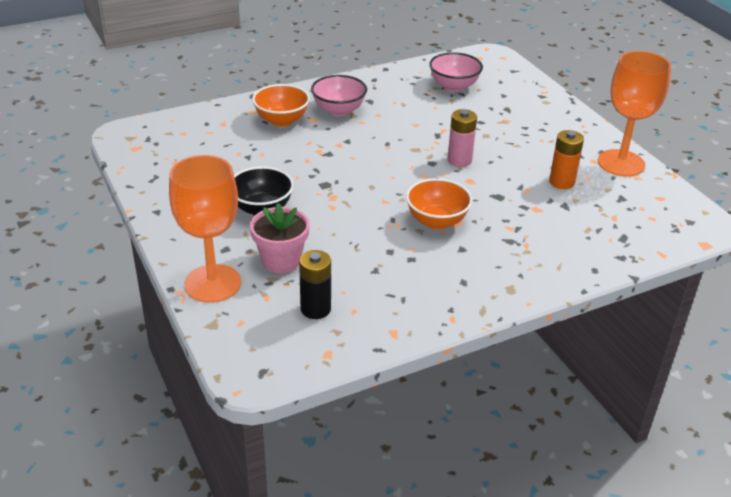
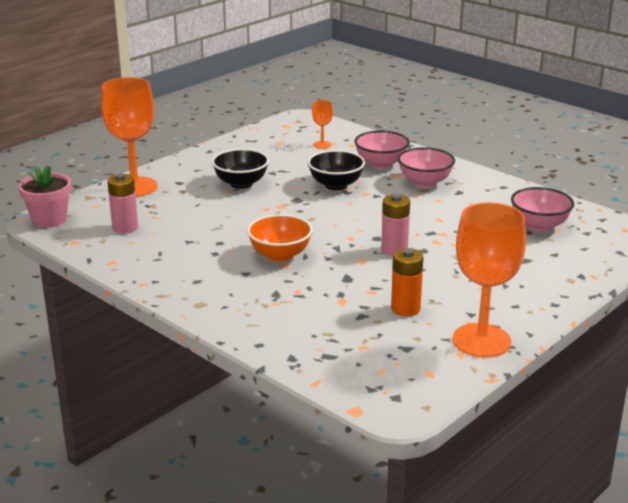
camera: 70 degrees right, 10 degrees down
pink flower pot [250,203,310,273] -> pink flower pot moved to [18,165,71,228]
orange bowl [252,84,310,127] -> pink bowl [354,131,410,169]
black battery [299,250,331,319] -> pink battery [107,174,138,234]
none -> black bowl [308,150,365,190]
none -> orange goblet [312,100,333,149]

